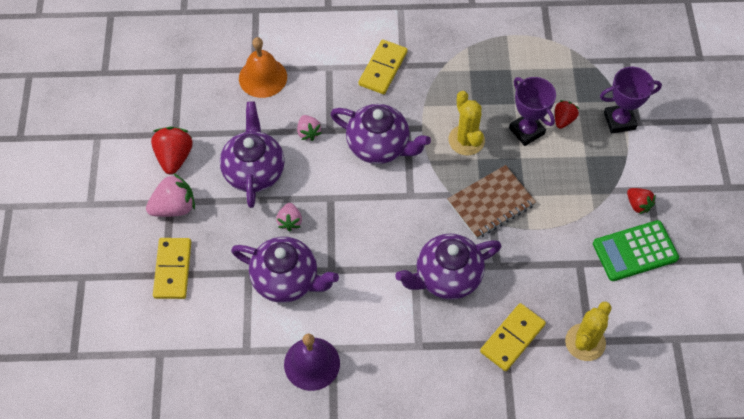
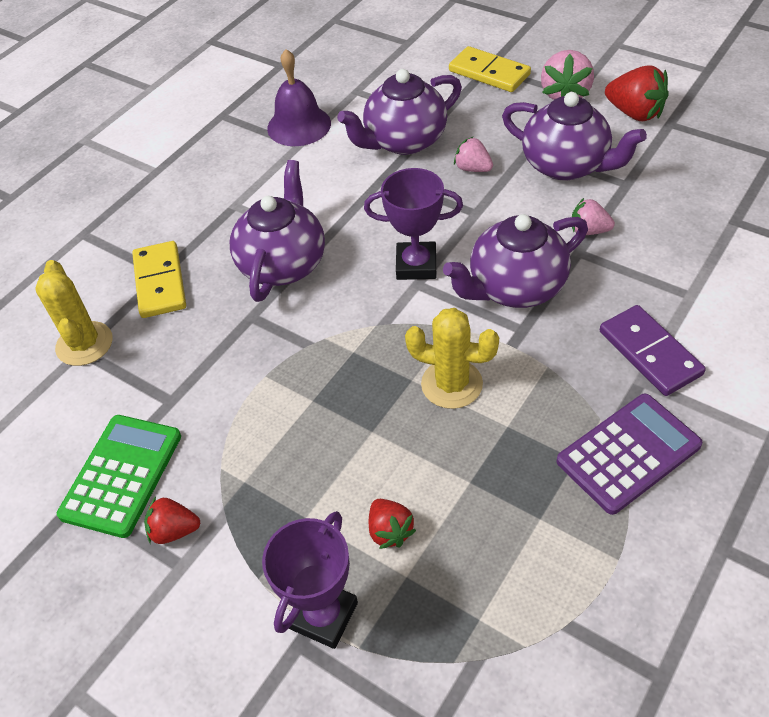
camera: 130 degrees right, 10 degrees down
orange bell [239,37,287,98] -> none
yellow domino [358,39,408,94] -> purple domino [600,305,706,396]
brown notebook [447,165,536,239] -> none
purple trophy [509,77,556,146] -> purple trophy moved to [364,168,463,280]
none -> purple calculator [557,394,702,515]

